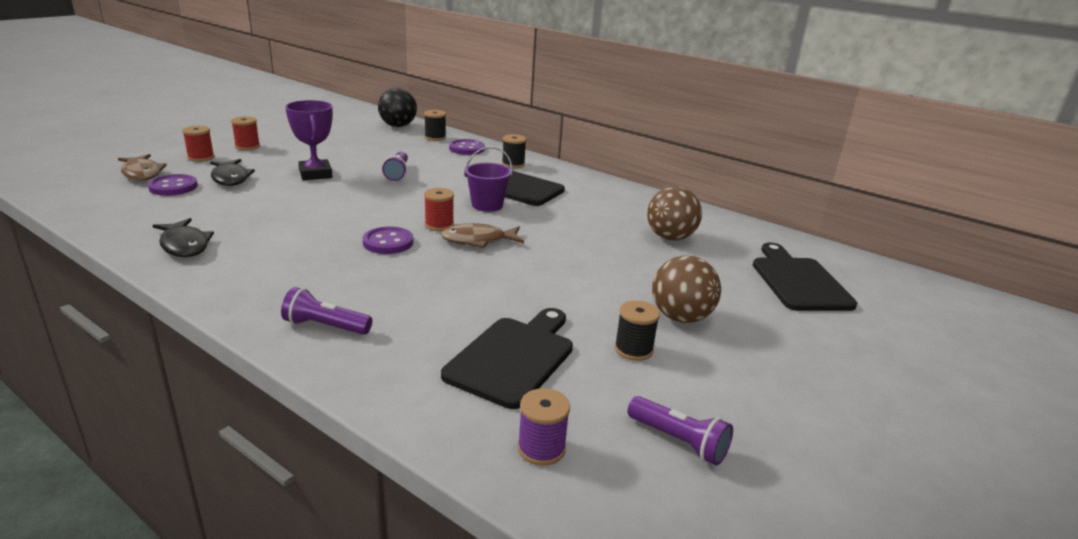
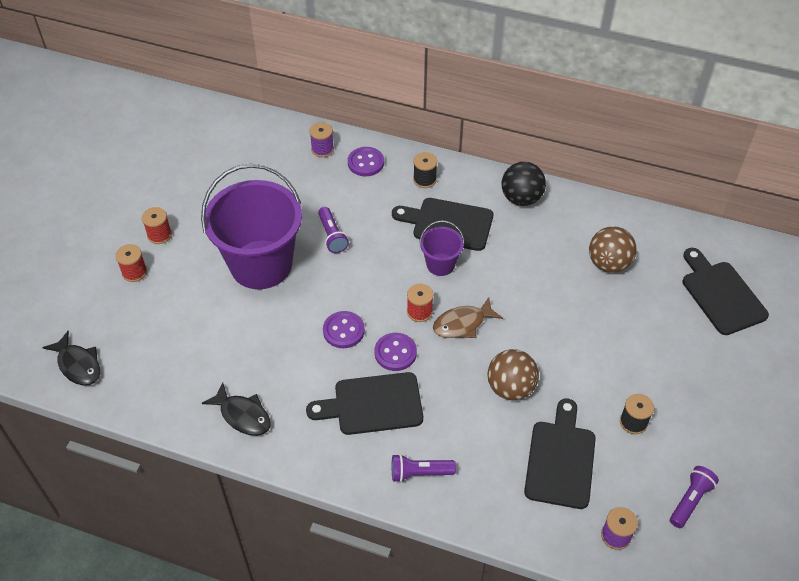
camera: 15 degrees left, 25 degrees up
brown fish [118,154,167,181] -> none
purple button [148,174,198,196] -> purple button moved to [323,311,365,348]
black fish [210,159,255,186] -> black fish moved to [42,331,100,386]
purple trophy [285,100,333,180] -> purple bucket [201,164,302,289]
black ball [378,88,417,127] -> black ball moved to [502,162,546,206]
black spool [424,110,446,141] -> purple spool [310,122,334,157]
purple flashlight [627,396,733,465] -> purple flashlight turned 75 degrees counterclockwise [670,466,719,528]
brown ball [652,255,721,323] -> brown ball moved to [488,349,539,401]
none -> black cutting board [306,372,423,435]

